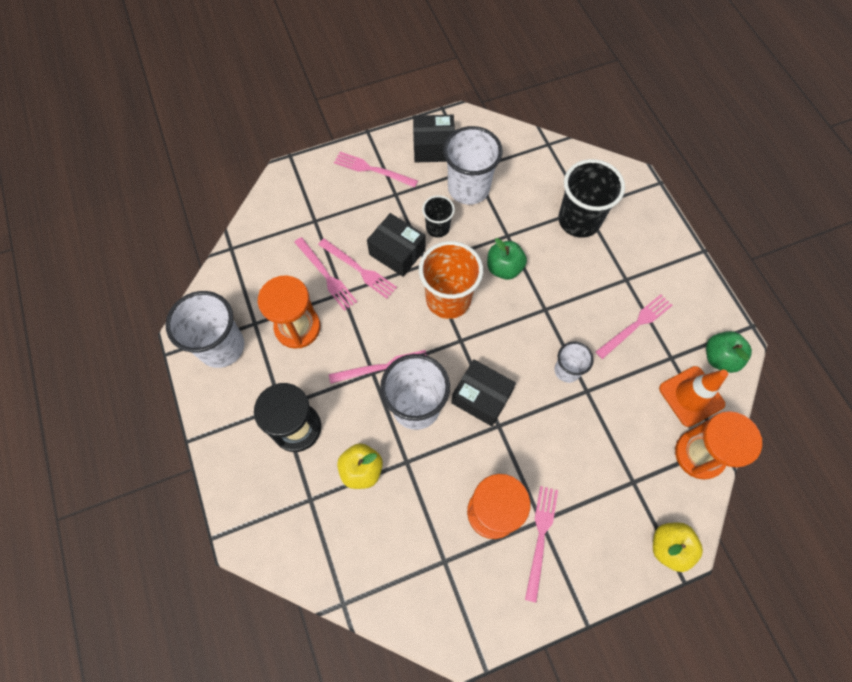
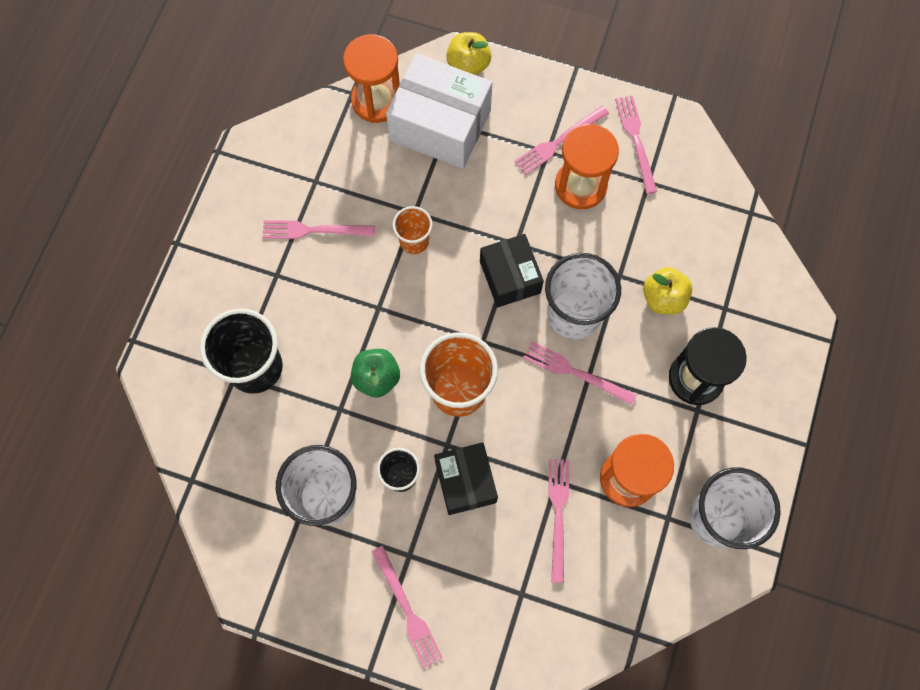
camera: 140 degrees left, 5 degrees up
pink fork [318,238,397,299] -> pink fork moved to [615,95,657,194]
black box [413,115,455,163] -> none
white cup [555,341,594,383] -> orange cup [393,206,432,254]
orange traffic cone [659,366,728,427] -> none
green apple [706,331,752,373] -> none
none -> white box [386,53,492,169]

